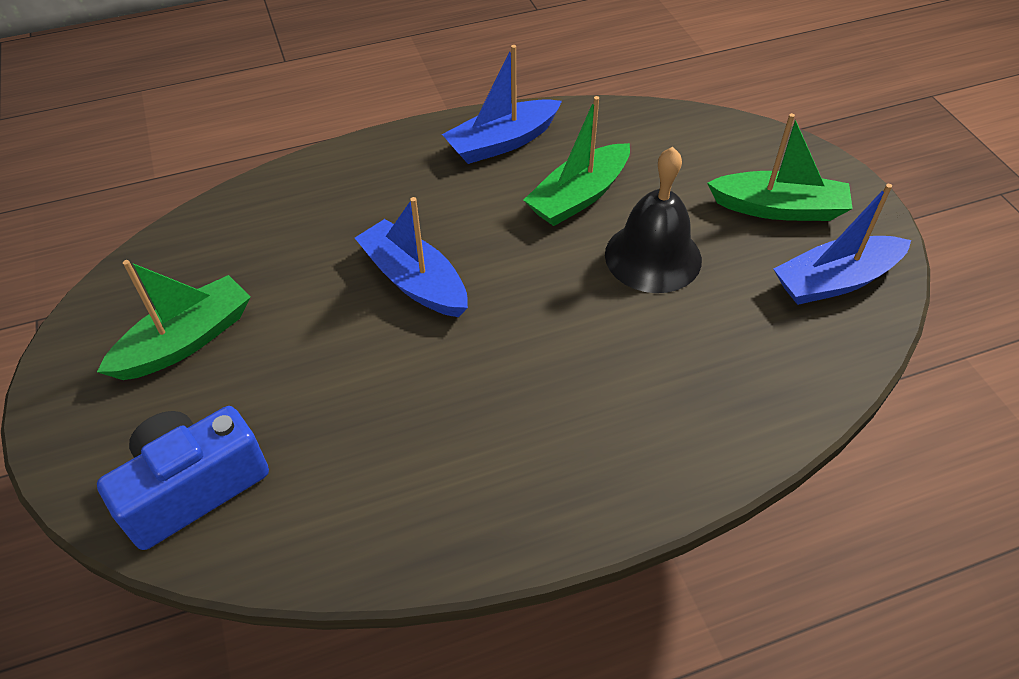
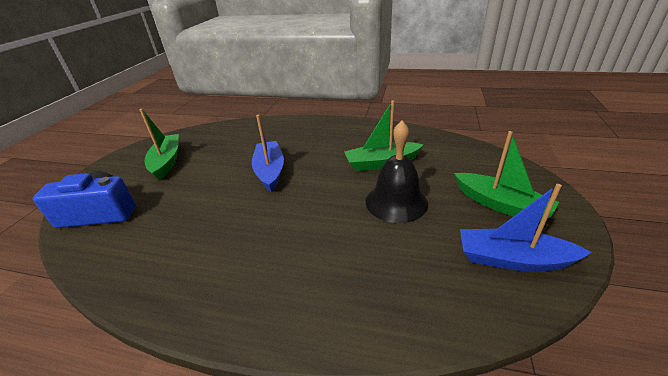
camera: 35 degrees right, 15 degrees down
green boat [97,260,251,380] -> green boat turned 90 degrees counterclockwise [139,109,179,180]
blue boat [442,45,562,164] -> none

